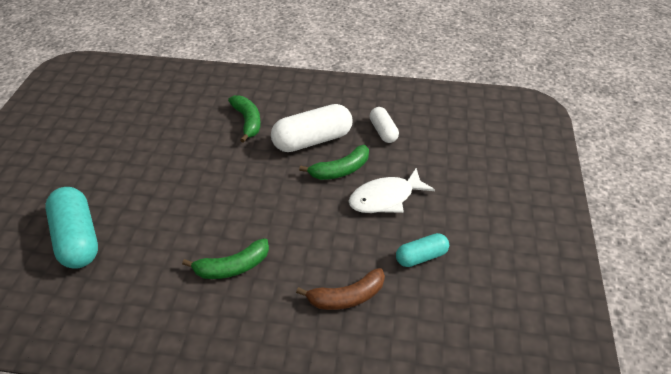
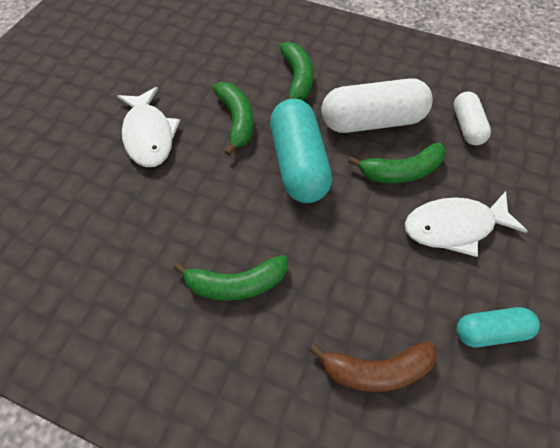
camera: 15 degrees right, 15 degrees up
turquoise capsule [45,187,98,269] -> turquoise capsule moved to [270,99,332,203]
none -> white fish [117,87,180,167]
none -> green banana [213,82,254,156]

